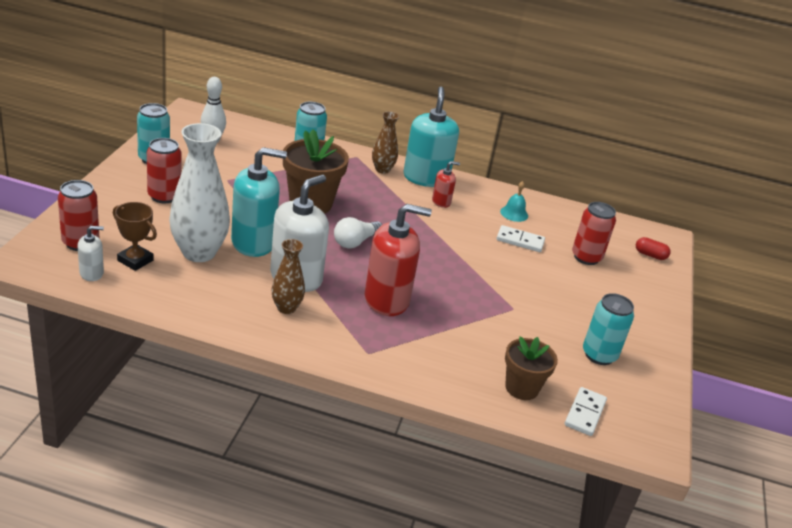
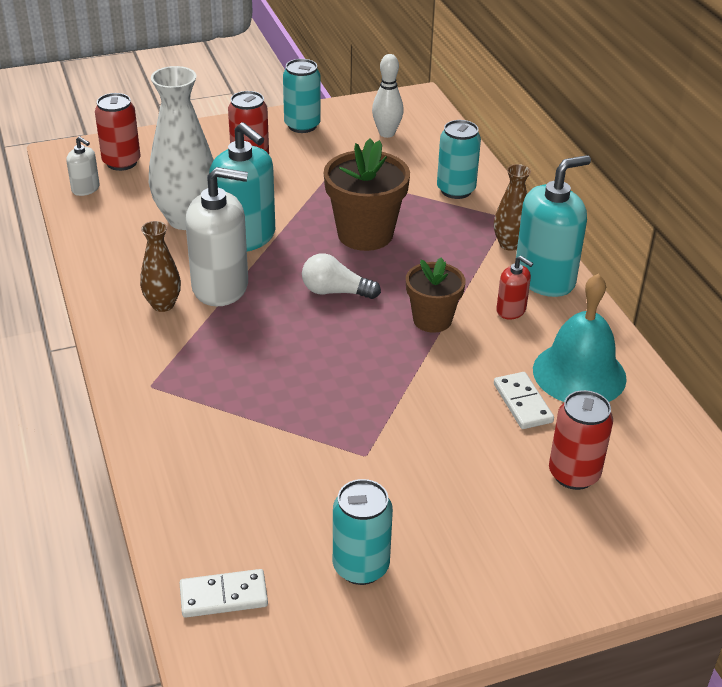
camera: 60 degrees right, 5 degrees up
brown trophy [113,202,157,271] -> none
red soap dispenser [365,204,432,316] -> none
turquoise bell [500,181,528,222] -> turquoise bell [533,274,627,402], size x2.09
brown flower pot [505,336,558,400] -> brown flower pot moved to [406,257,466,333]
red capsule [636,237,671,260] -> none

